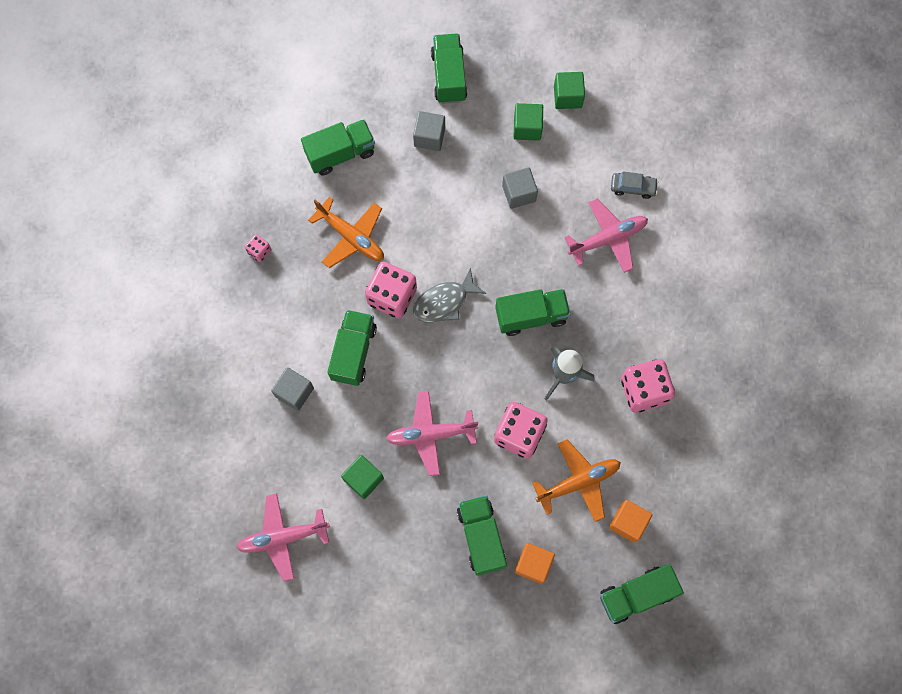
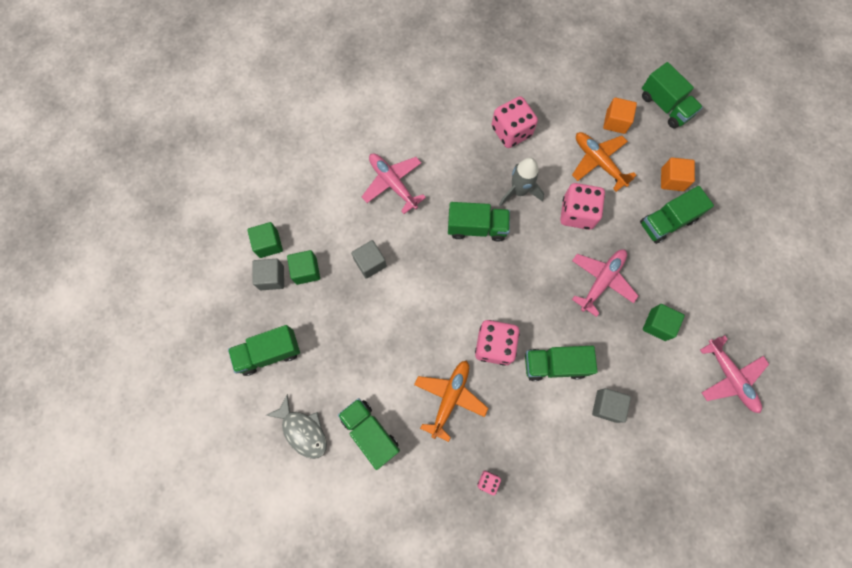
camera: 105 degrees left, 0 degrees up
pink plane [386,391,478,476] -> pink plane turned 120 degrees counterclockwise [572,249,638,317]
grey cube [413,111,445,151] -> grey cube moved to [253,259,284,290]
grey fish [413,268,487,323] -> grey fish moved to [266,394,327,459]
green truck [495,289,571,336] -> green truck turned 120 degrees clockwise [448,202,510,242]
grey car [611,172,658,199] -> none

